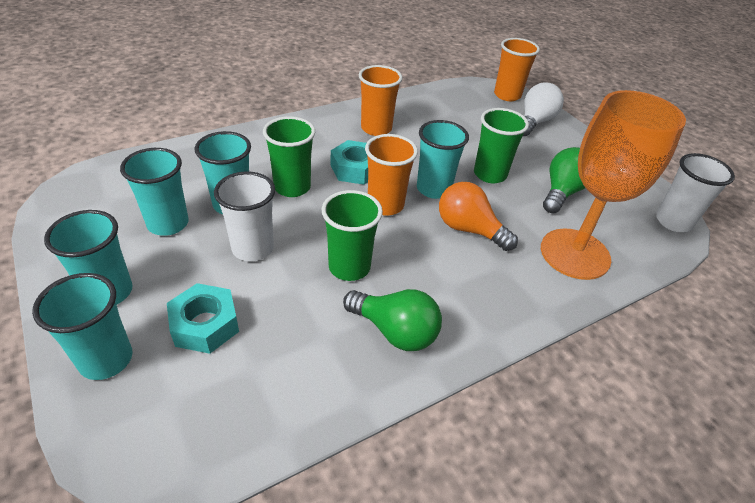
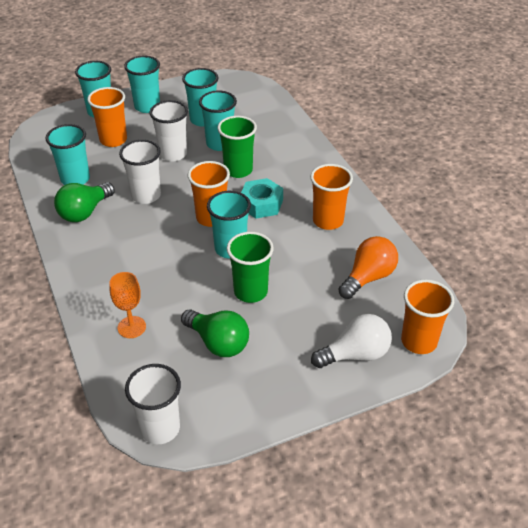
camera: 100 degrees right, 0 degrees up
turquoise nut [167,283,239,354] -> orange cup [87,87,127,147]
green cup [322,190,383,281] -> white cup [119,140,161,204]
orange light bulb [439,182,518,251] -> orange light bulb moved to [338,236,398,299]
white light bulb [523,83,564,136] -> white light bulb turned 60 degrees counterclockwise [311,314,392,368]
orange goblet [541,90,686,280] -> orange goblet [109,272,146,338], size x0.46
none -> turquoise cup [46,124,90,185]

